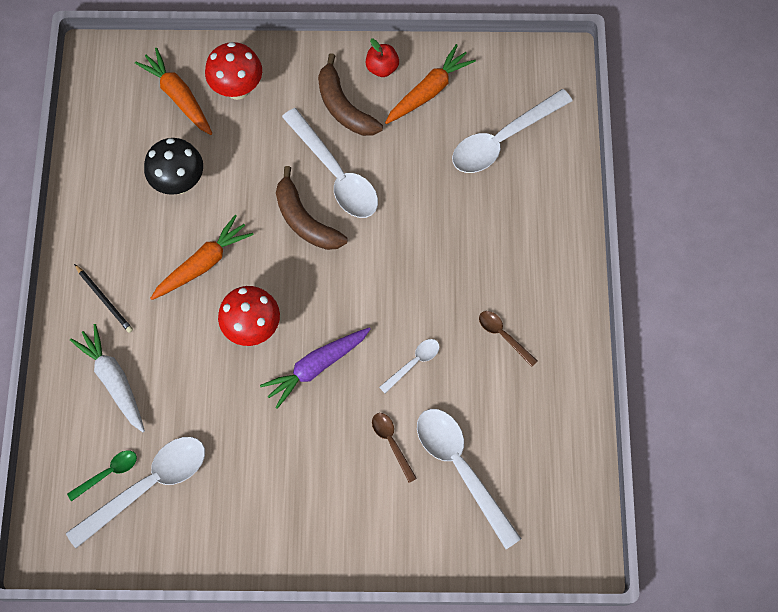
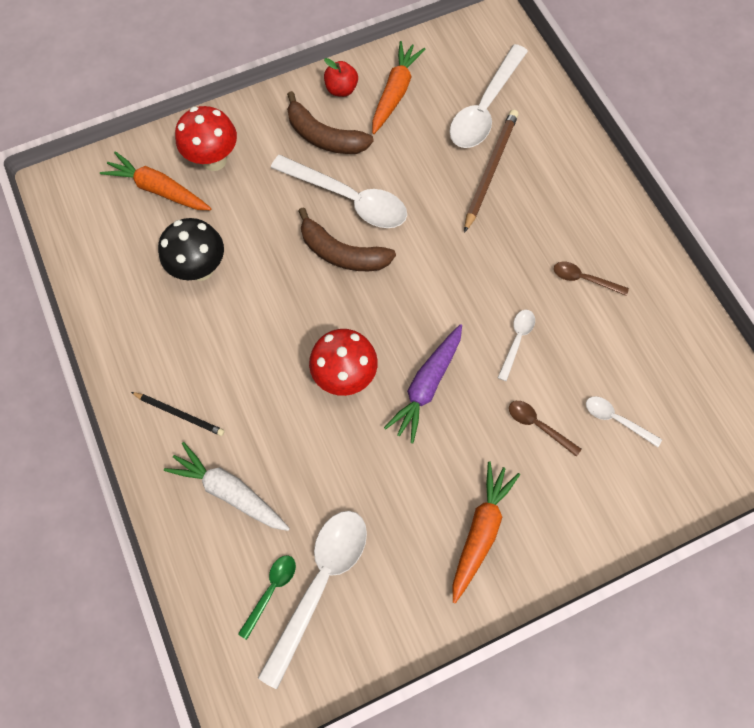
camera: 25 degrees left, 0 degrees up
orange carrot [150,215,254,300] -> orange carrot moved to [453,462,520,604]
white spoon [417,409,521,549] -> white spoon [586,396,662,447], size x0.49
none -> brown pencil [464,109,518,233]

